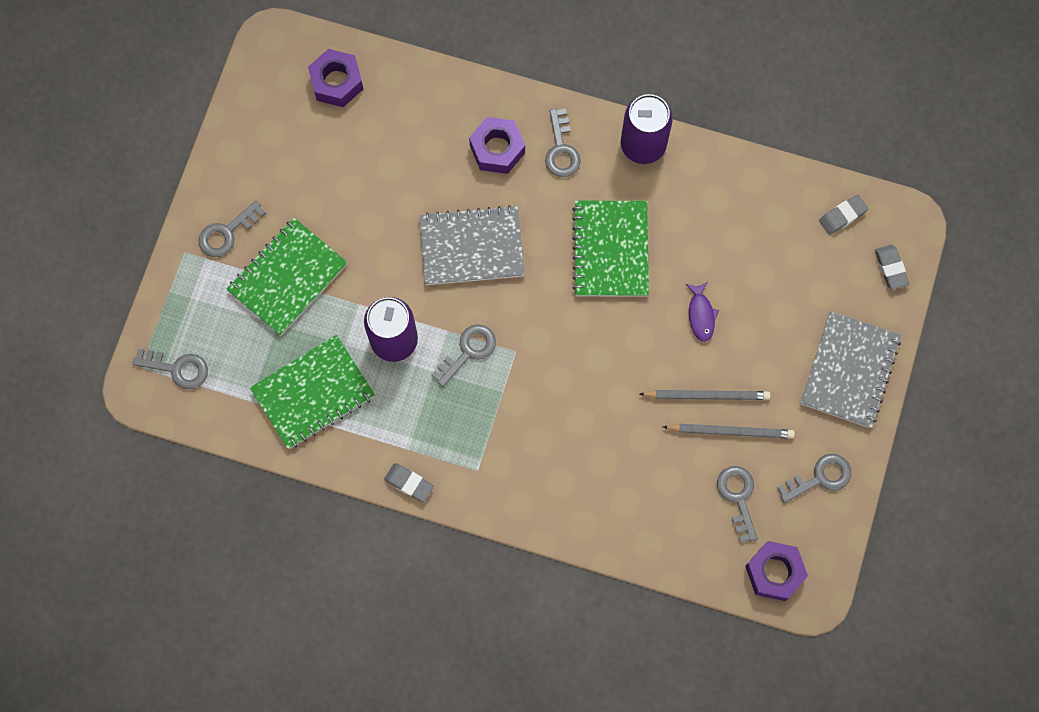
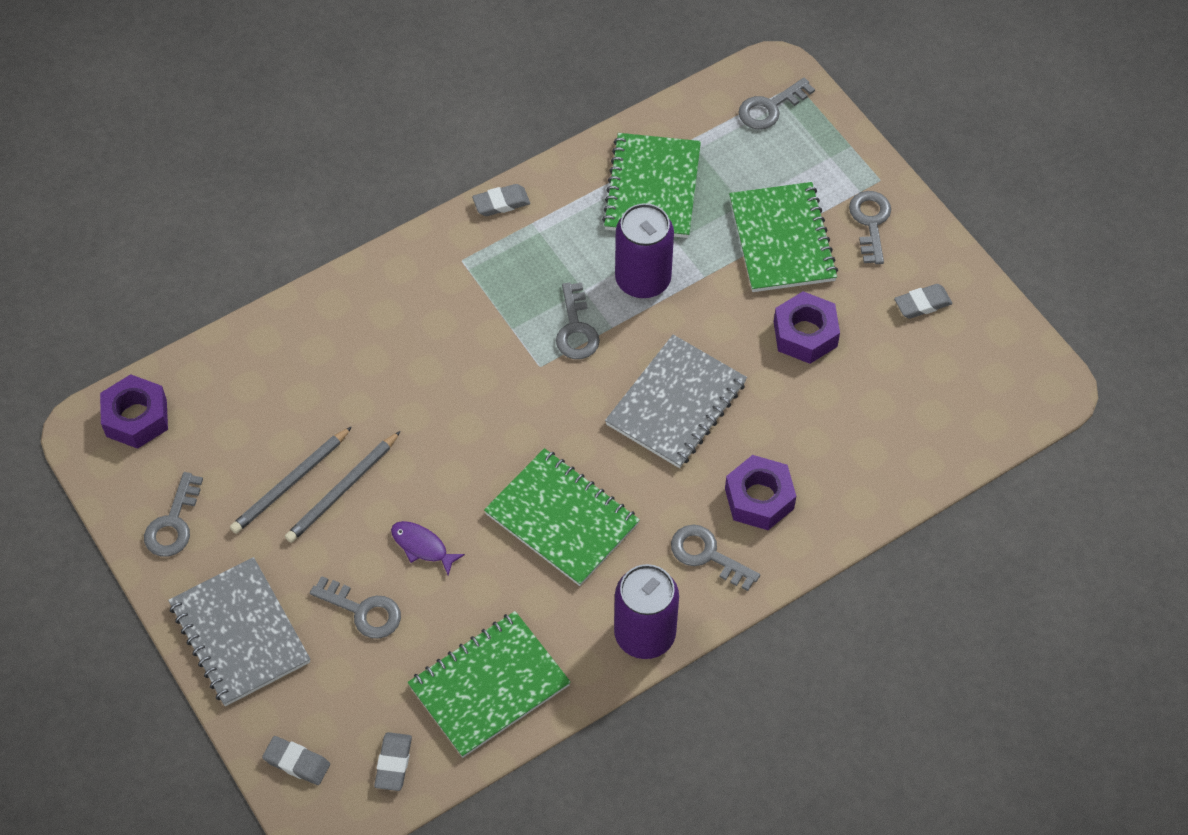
camera: 130 degrees right, 15 degrees down
purple nut [308,49,363,107] -> purple nut moved to [774,291,840,364]
grey key [717,466,757,542] -> grey key moved to [310,576,401,639]
none -> green notebook [407,611,571,758]
none -> grey eraser [894,284,952,319]

